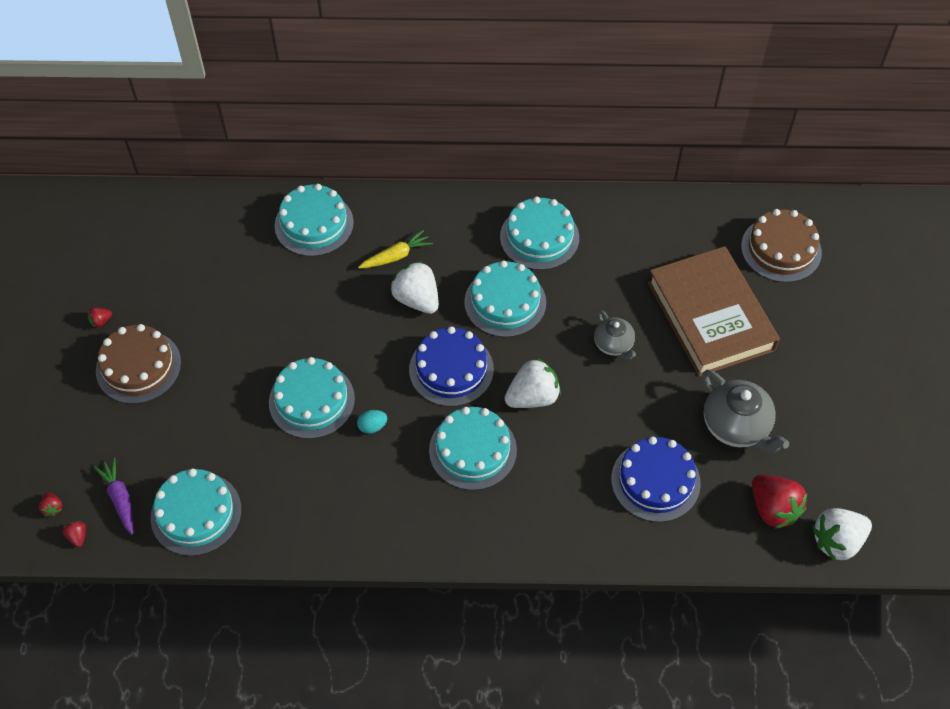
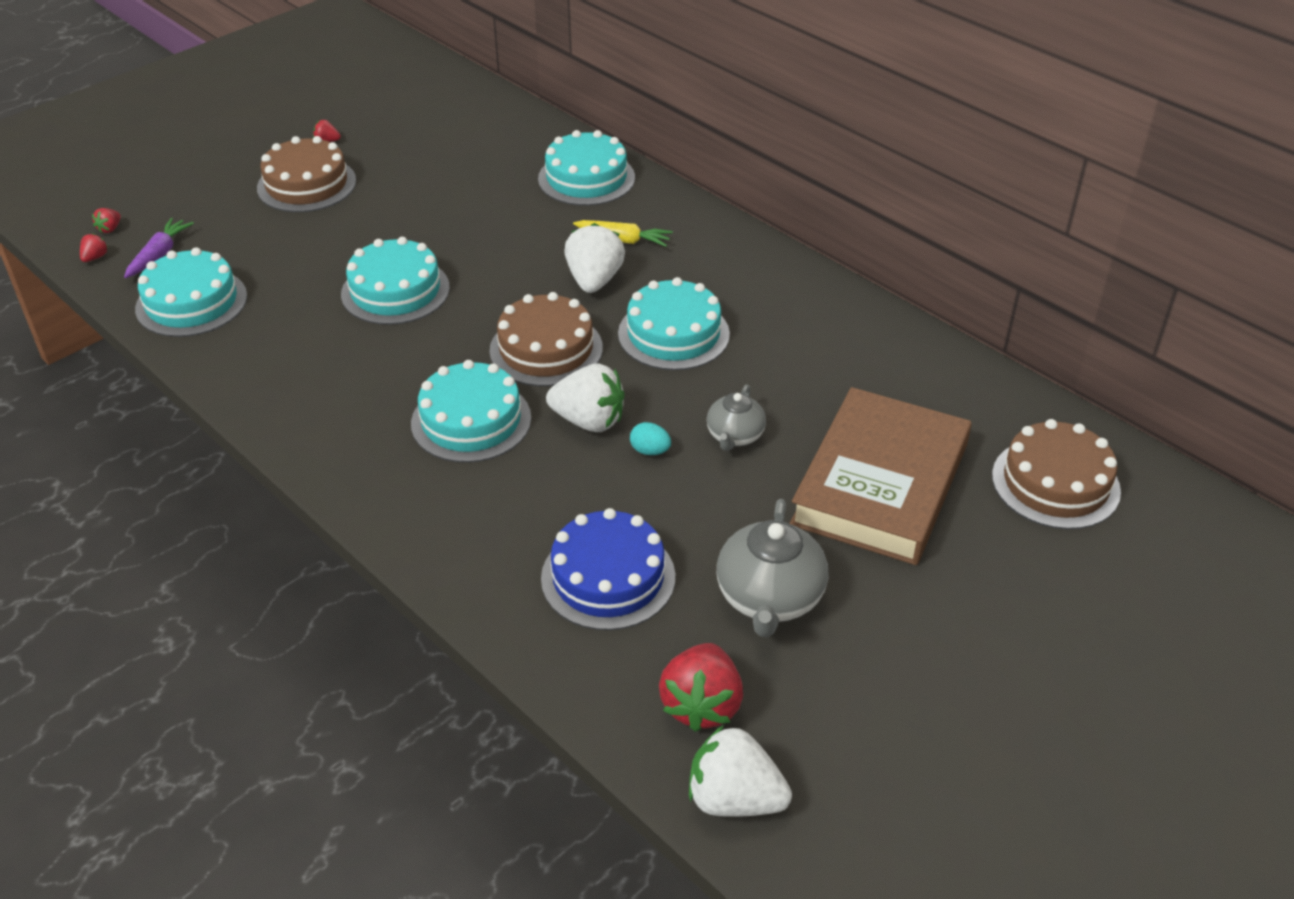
camera: 45 degrees right, 15 degrees down
turquoise egg [357,410,387,434] -> turquoise egg moved to [630,422,671,455]
blue cake [409,326,494,407] -> brown cake [490,292,603,386]
turquoise cake [500,197,579,270] -> none

